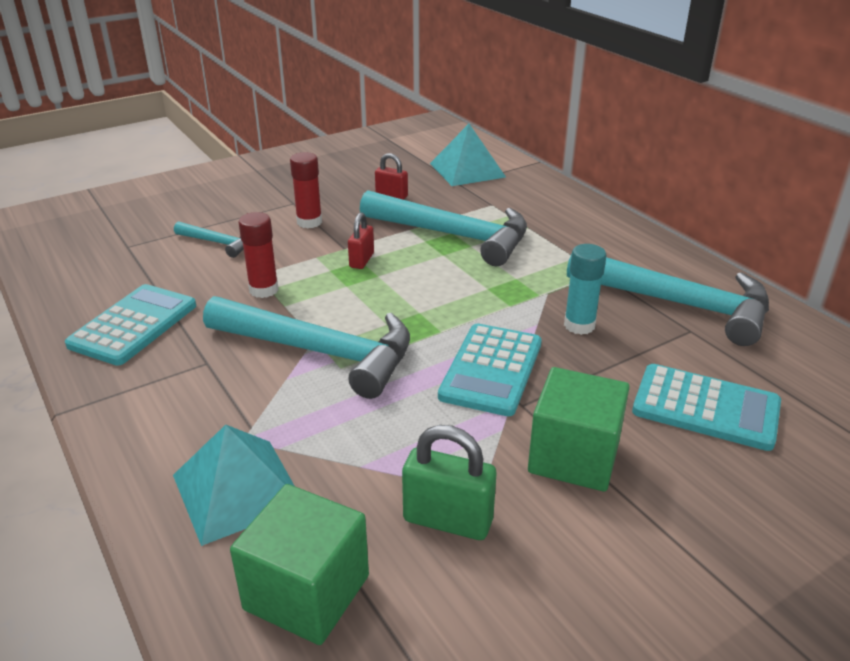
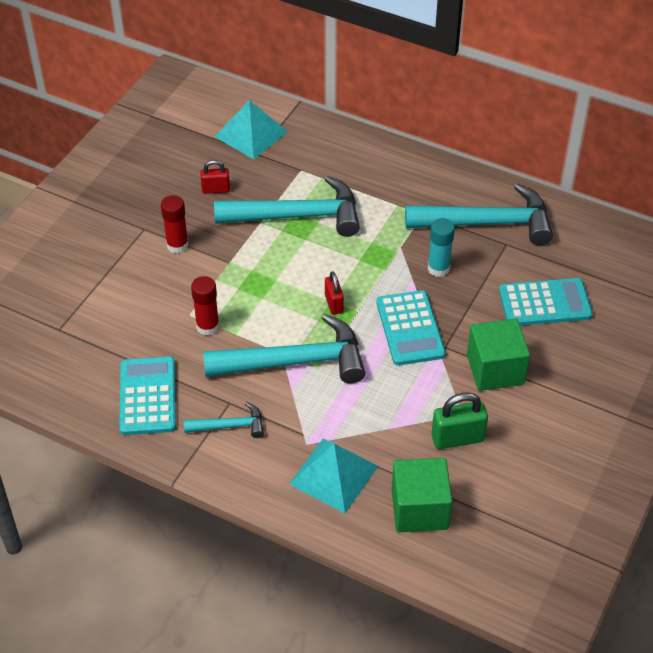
camera: 30 degrees left, 15 degrees up
turquoise hammer [174,221,244,258] -> turquoise hammer moved to [184,402,264,438]
red padlock [348,212,374,269] -> red padlock moved to [325,271,344,315]

